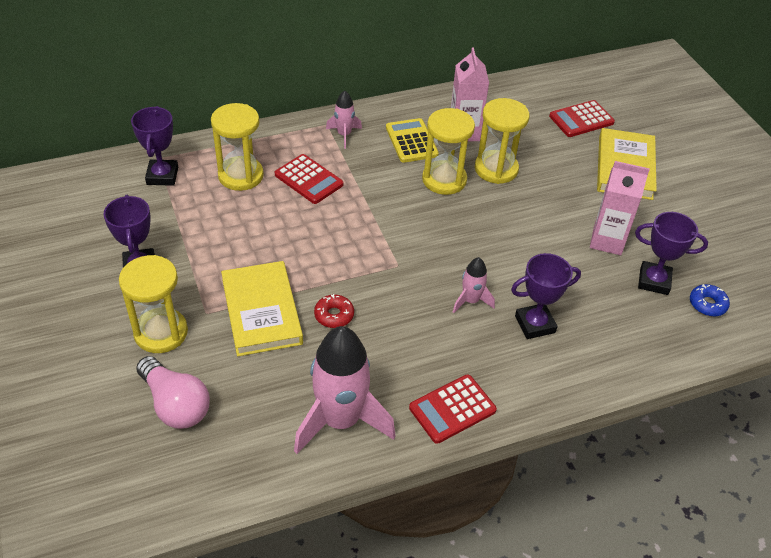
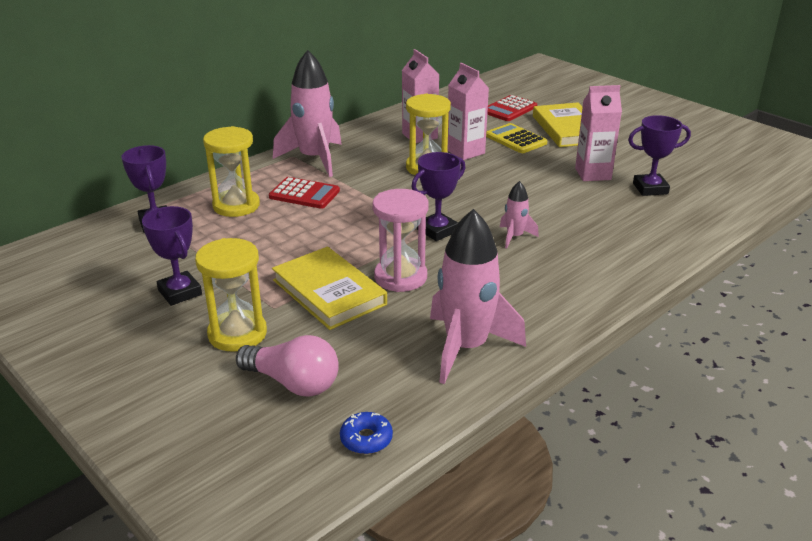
camera: 20 degrees left, 15 degrees down
red donut [314,294,354,328] -> pink hourglass [373,189,429,292]
pink rocket [326,91,362,149] -> pink rocket [273,50,342,177], size x2.09
yellow calculator [386,118,439,163] -> yellow calculator moved to [486,123,548,153]
red calculator [409,374,497,444] -> none
yellow hourglass [475,98,530,184] -> pink carton [447,63,489,160]
purple trophy [511,253,581,339] -> purple trophy moved to [411,152,465,241]
blue donut [690,284,730,317] -> blue donut moved to [340,412,393,454]

